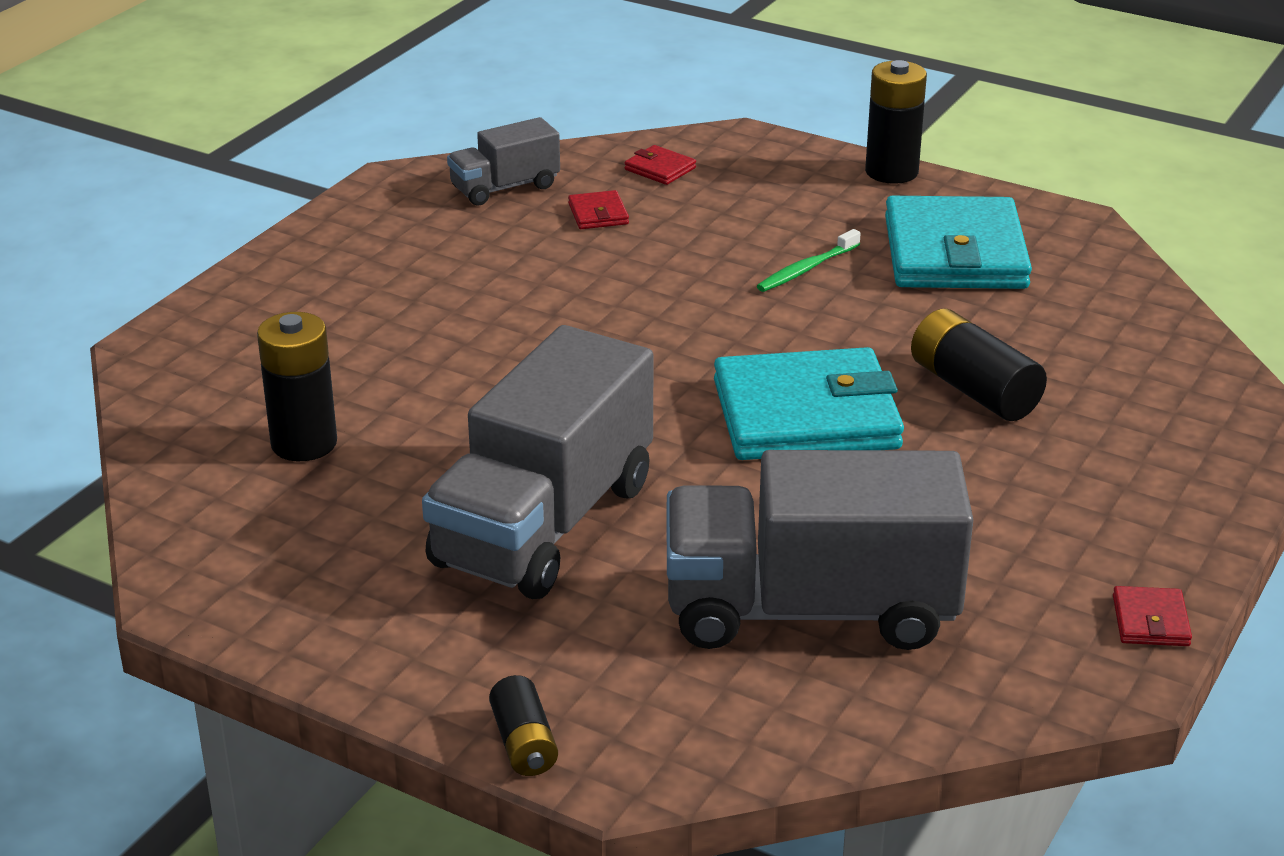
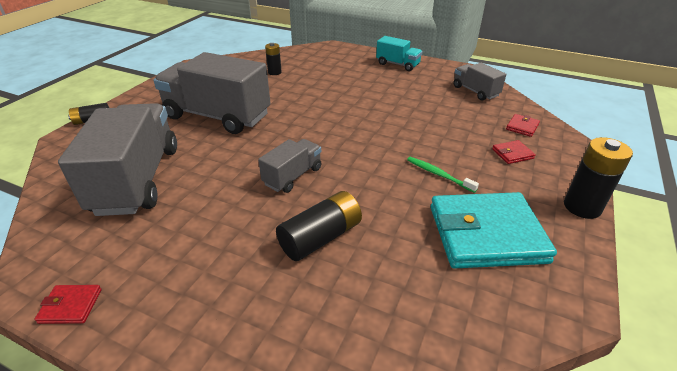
camera: 85 degrees right, 5 degrees up
black battery [257,312,337,461] -> black battery [265,43,282,75], size x0.60
red wallet [568,190,629,229] -> red wallet moved to [492,140,536,164]
turquoise wallet [714,347,904,460] -> grey truck [258,139,321,193]
none -> turquoise truck [376,36,422,71]

